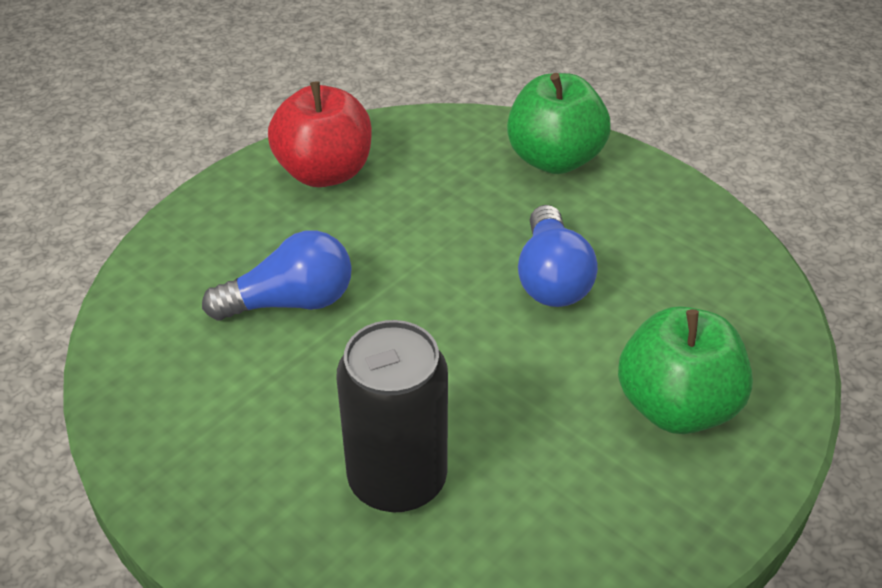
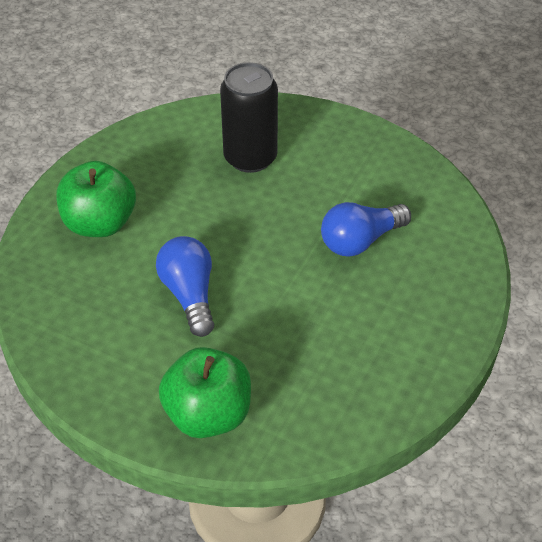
camera: 165 degrees right, 5 degrees up
red apple [268,81,372,187] -> none

